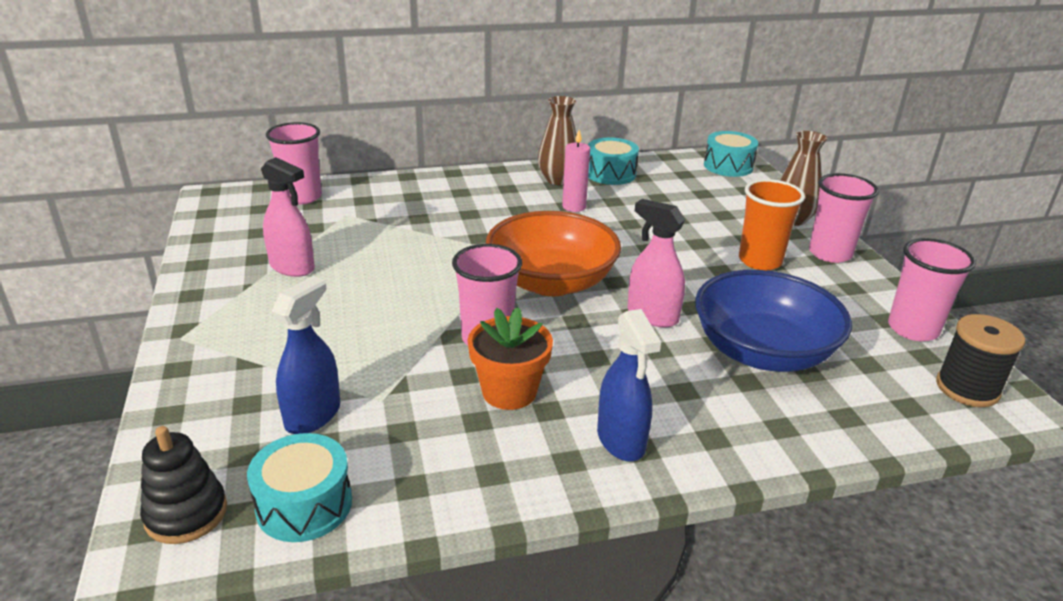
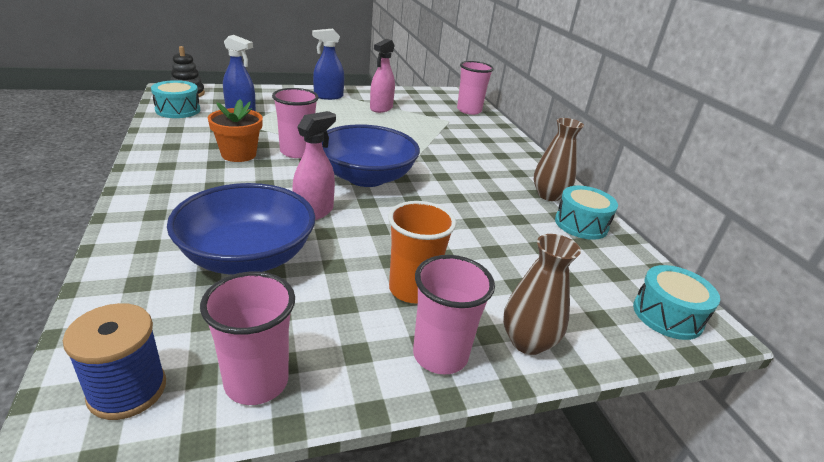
camera: 85 degrees right, 0 degrees up
orange bowl [486,211,621,296] -> blue bowl [322,124,420,187]
pink candle [562,130,590,212] -> none
blue spray bottle [597,309,661,461] -> blue spray bottle moved to [312,29,344,100]
black spool [936,314,1025,407] -> blue spool [63,303,166,420]

